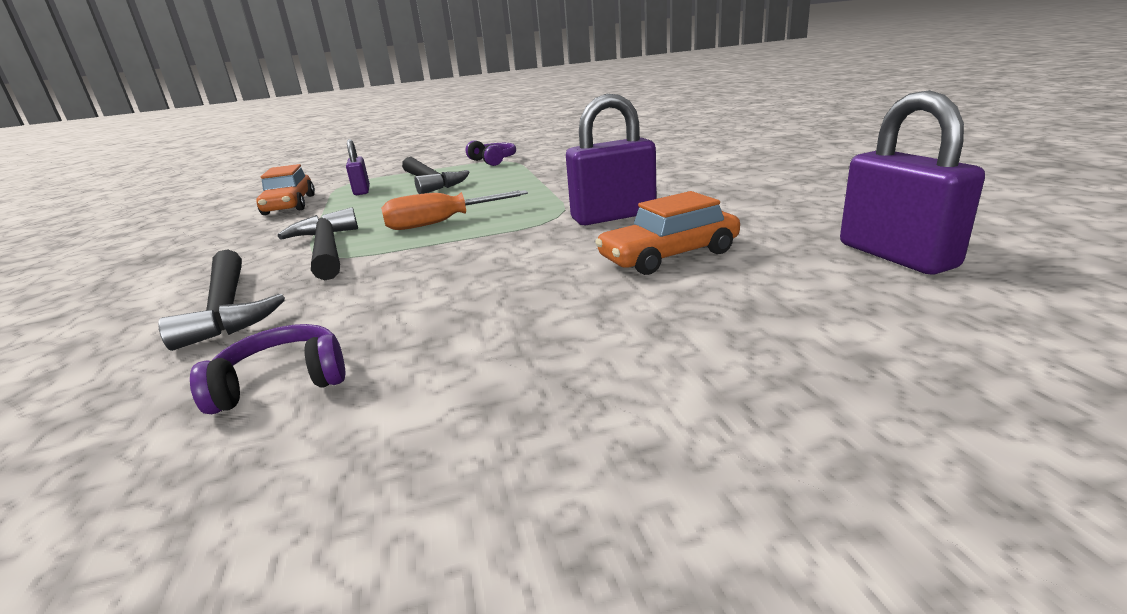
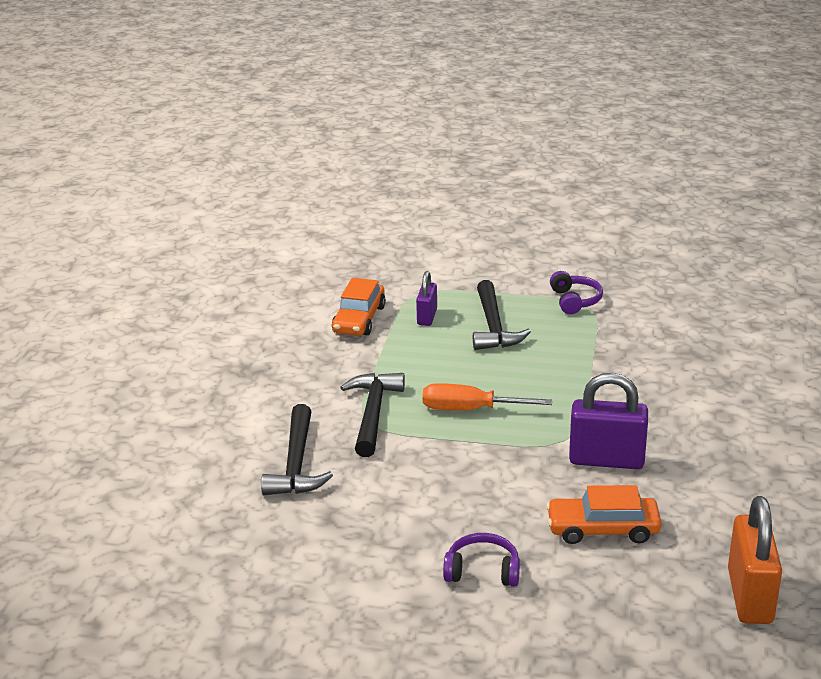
camera: 25 degrees right, 5 degrees up
purple headphones [190,324,345,414] -> purple headphones moved to [443,533,520,587]
purple padlock [840,90,985,275] -> orange padlock [728,496,782,624]

